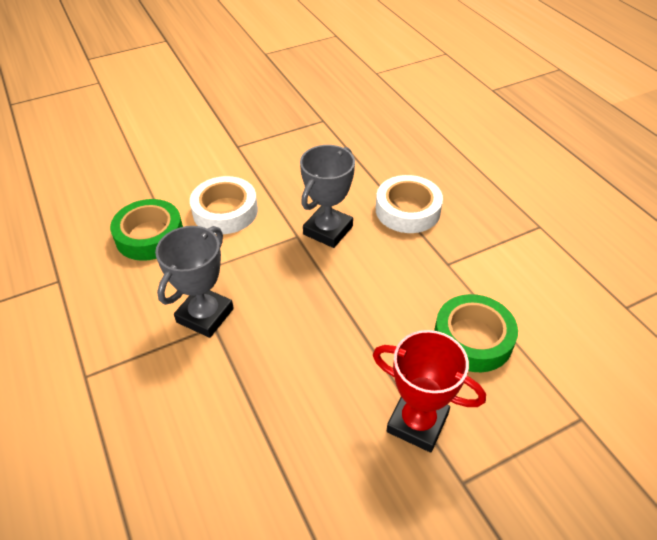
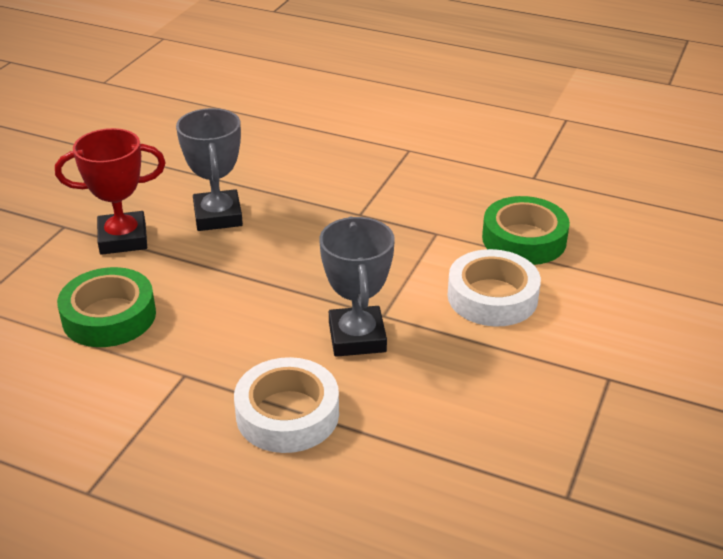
camera: 140 degrees right, 10 degrees down
grey trophy [155,226,234,338] -> grey trophy moved to [176,108,243,231]

